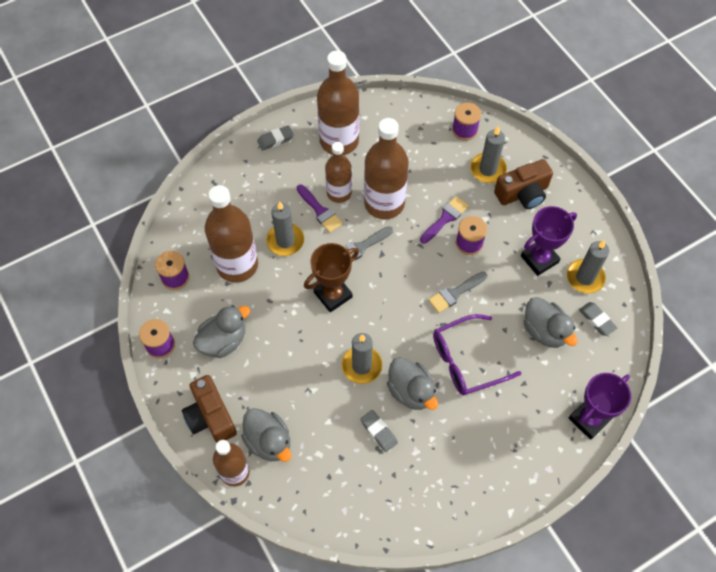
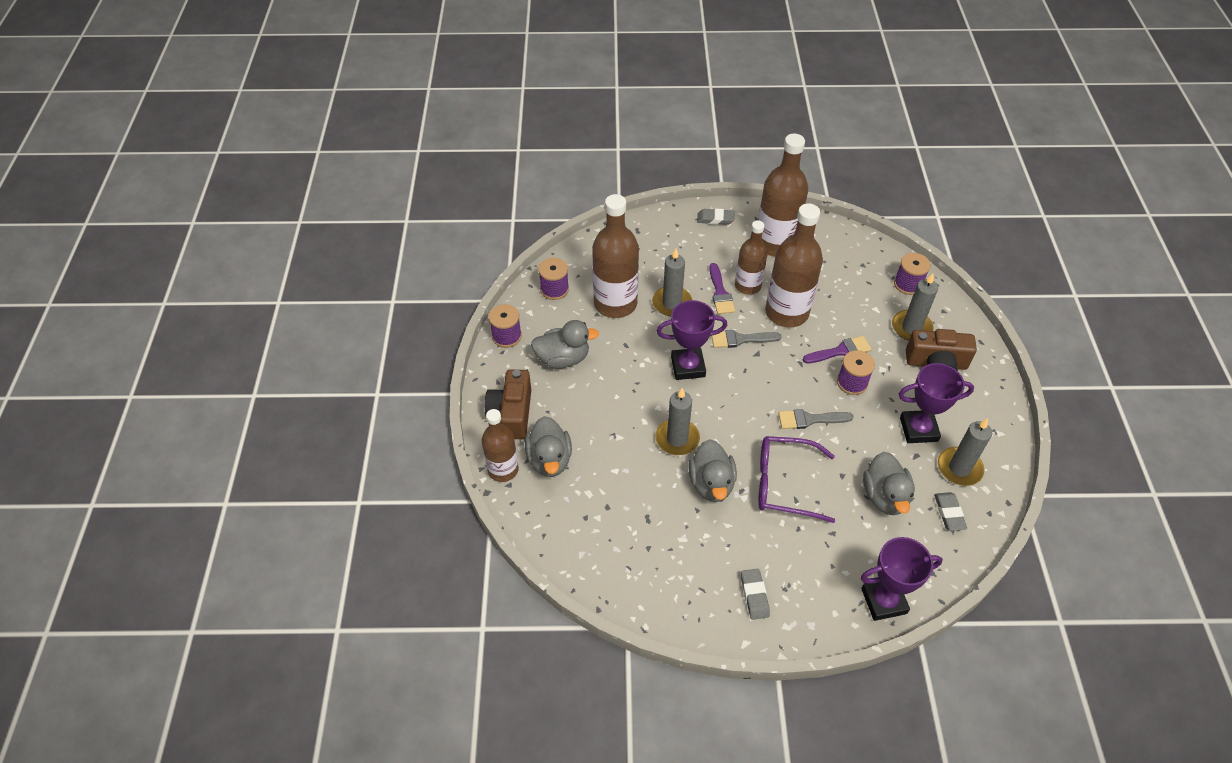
camera: 30 degrees right, 10 degrees down
brown trophy [304,243,359,312] -> purple trophy [657,300,727,380]
grey eraser [360,410,398,452] -> grey eraser moved to [741,569,770,620]

